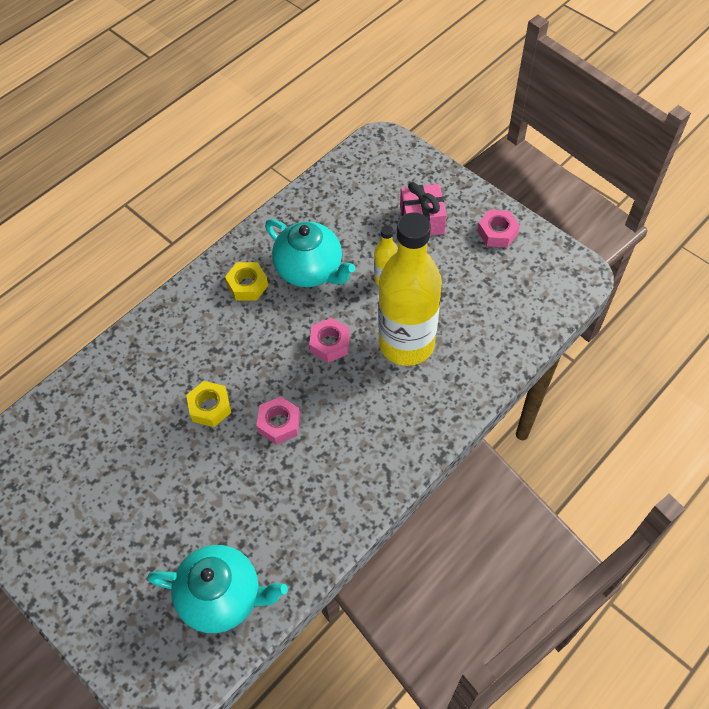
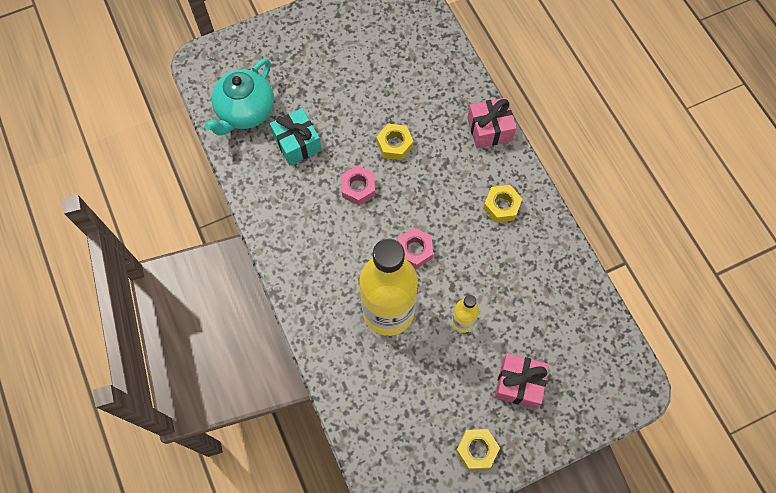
camera: 110 degrees right, 10 degrees up
turquoise teapot [265,219,355,287] -> none
pink nut [477,210,520,248] -> yellow nut [456,429,500,470]
none -> turquoise gift [270,108,322,165]
none -> pink gift [467,97,516,148]

